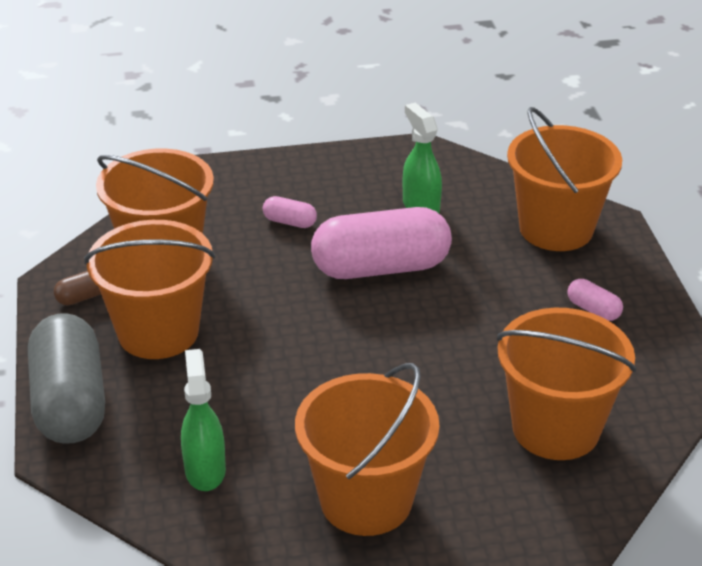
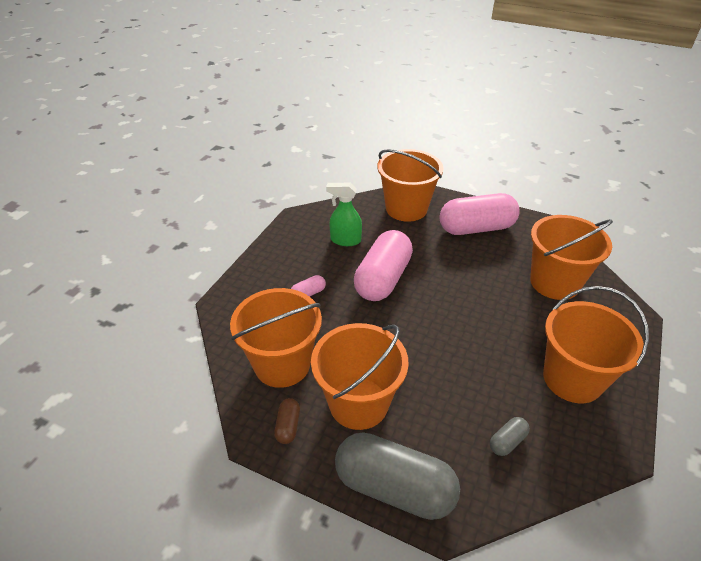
camera: 55 degrees left, 5 degrees up
green spray bottle [181,349,226,491] -> grey capsule [490,417,530,456]
pink capsule [567,279,623,321] -> pink capsule [440,193,519,235], size x2.38

